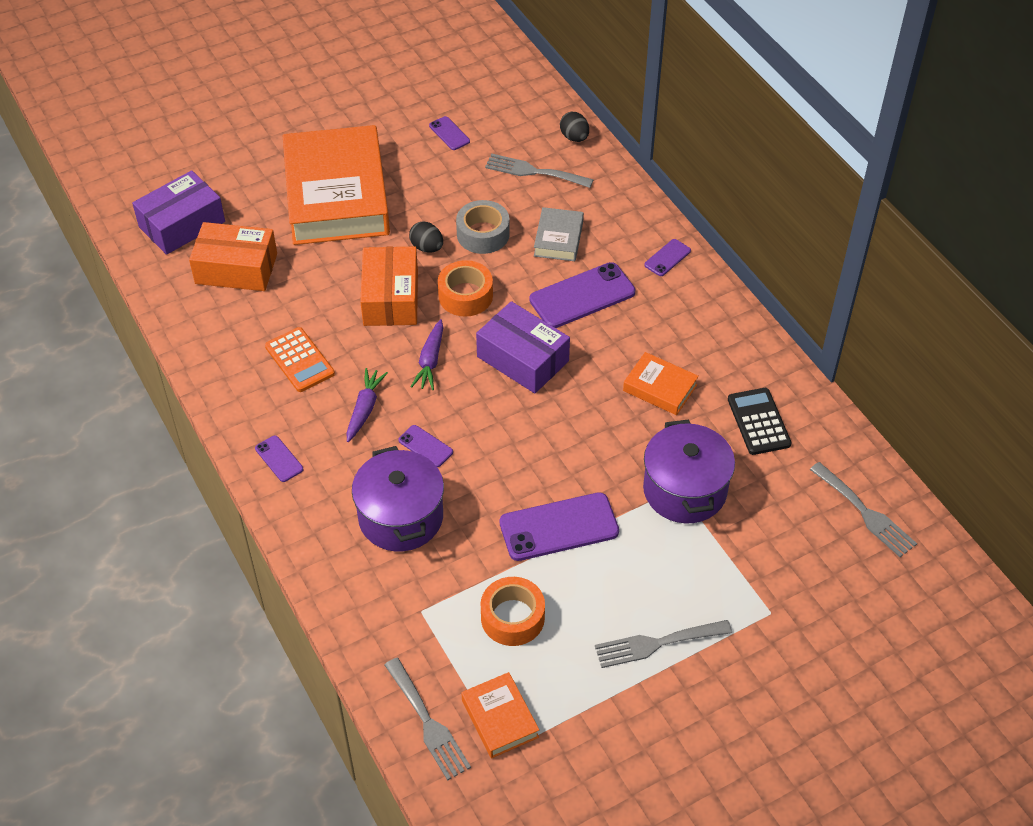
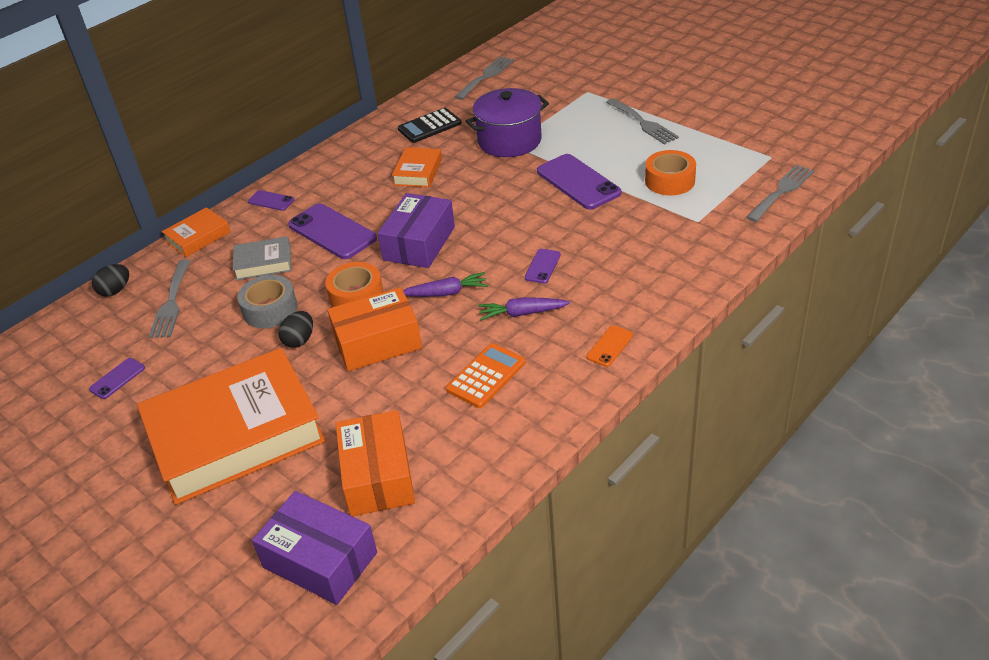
camera: 105 degrees left, 10 degrees down
purple phone [255,435,303,482] -> orange phone [587,325,633,367]
purple pot [352,446,444,551] -> none
orange book [461,672,539,758] -> orange book moved to [162,207,230,257]

